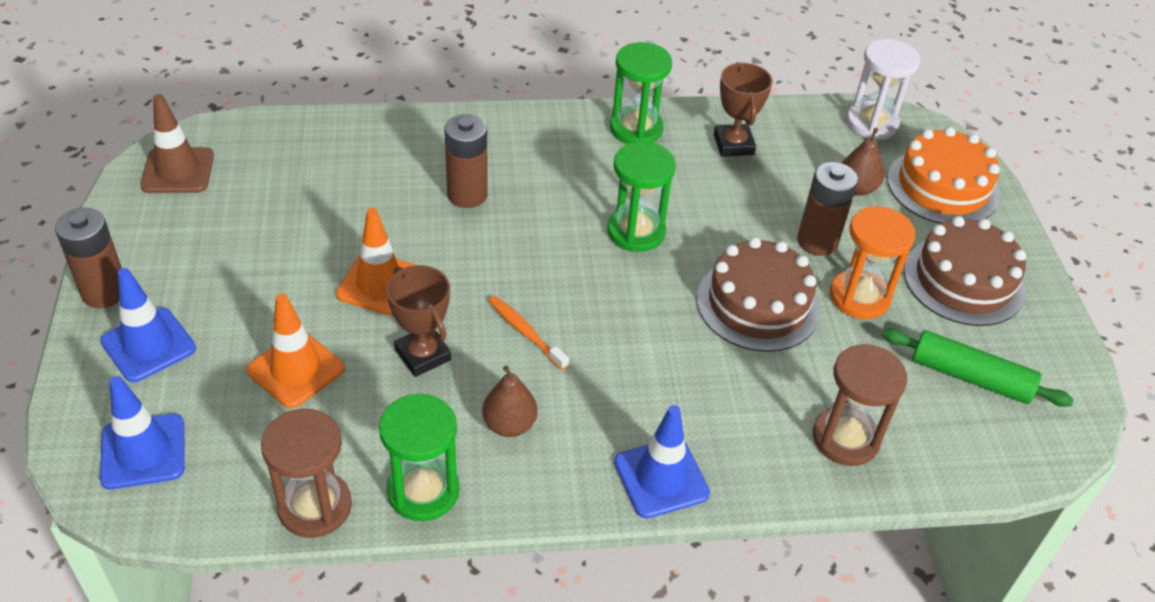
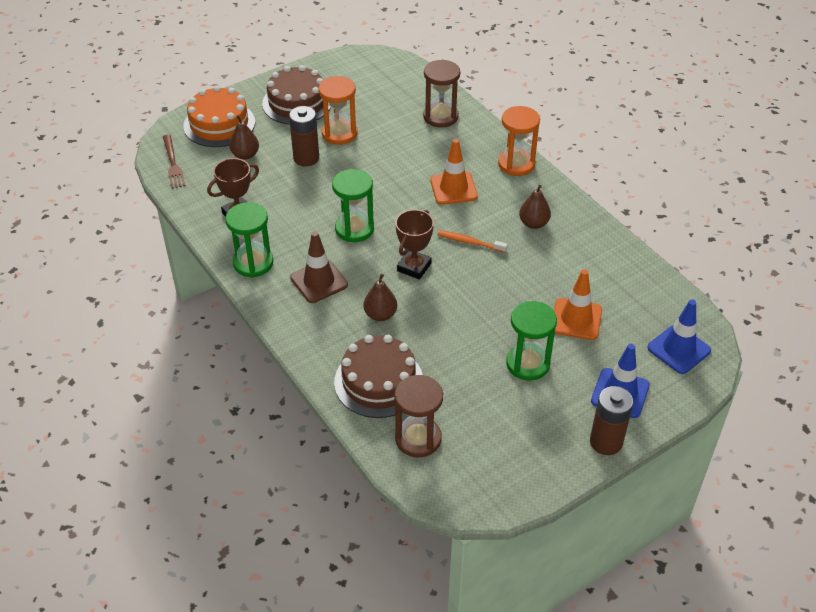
camera: 115 degrees left, 0 degrees up
brown traffic cone [140,94,214,193] -> brown traffic cone moved to [290,232,348,303]
brown hourglass [261,409,352,538] -> brown hourglass moved to [395,375,443,458]
orange traffic cone [336,208,416,316] -> orange traffic cone moved to [430,139,478,205]
green hourglass [379,394,459,521] -> green hourglass moved to [506,301,557,381]
brown trophy [386,265,451,377] -> brown trophy moved to [395,209,434,280]
brown battery [444,114,488,208] -> brown pear [363,274,397,321]
orange toothbrush [489,296,569,370] -> orange toothbrush turned 90 degrees clockwise [437,230,508,253]
blue traffic cone [614,405,710,518] -> orange hourglass [498,106,540,176]
brown cake [697,237,820,352] -> brown cake moved to [334,335,423,418]
white hourglass [846,39,920,140] -> brown fork [163,135,186,189]
green rolling pin [882,328,1074,407] -> none

